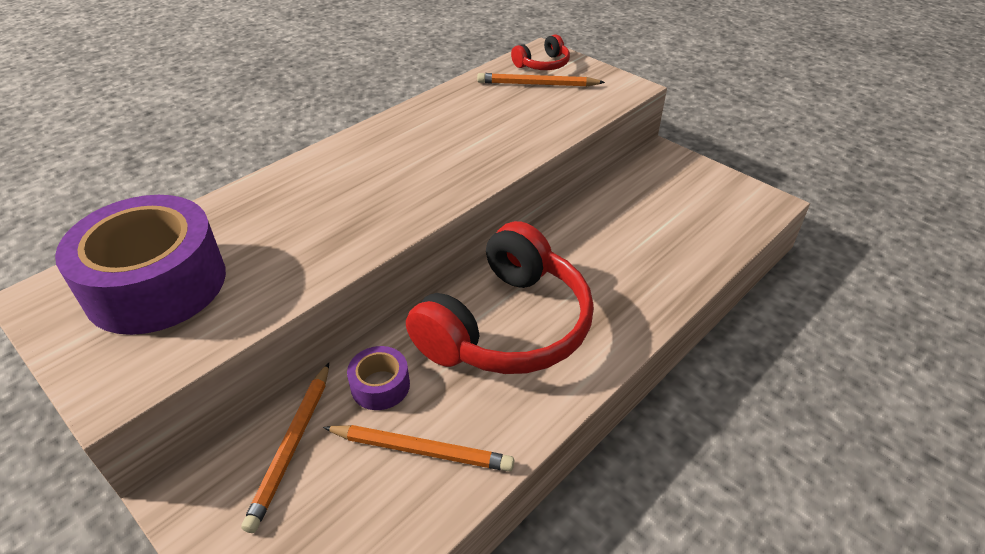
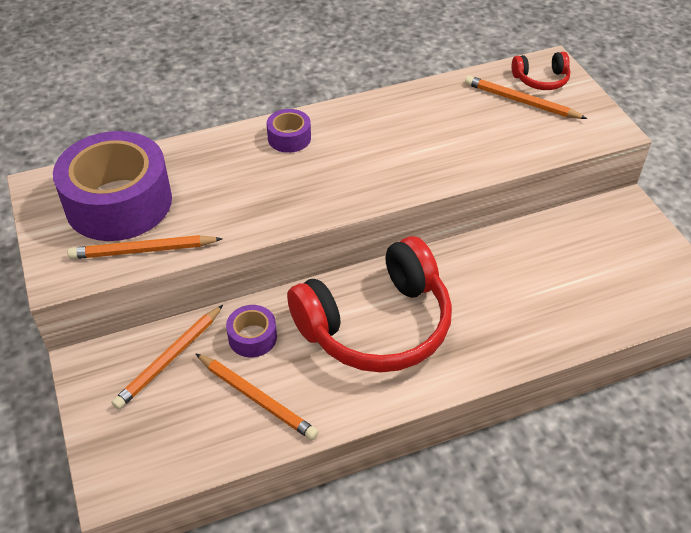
camera: 25 degrees right, 5 degrees up
none -> orange pencil [67,235,223,259]
none -> purple tape [267,109,311,153]

